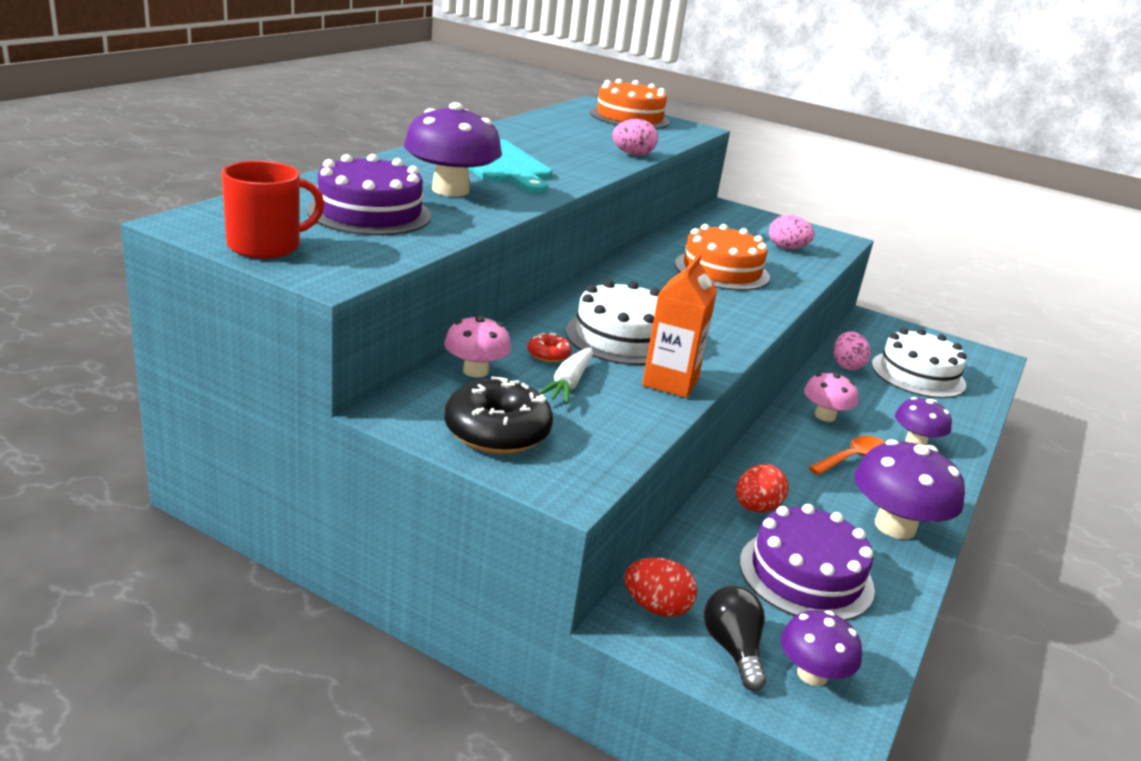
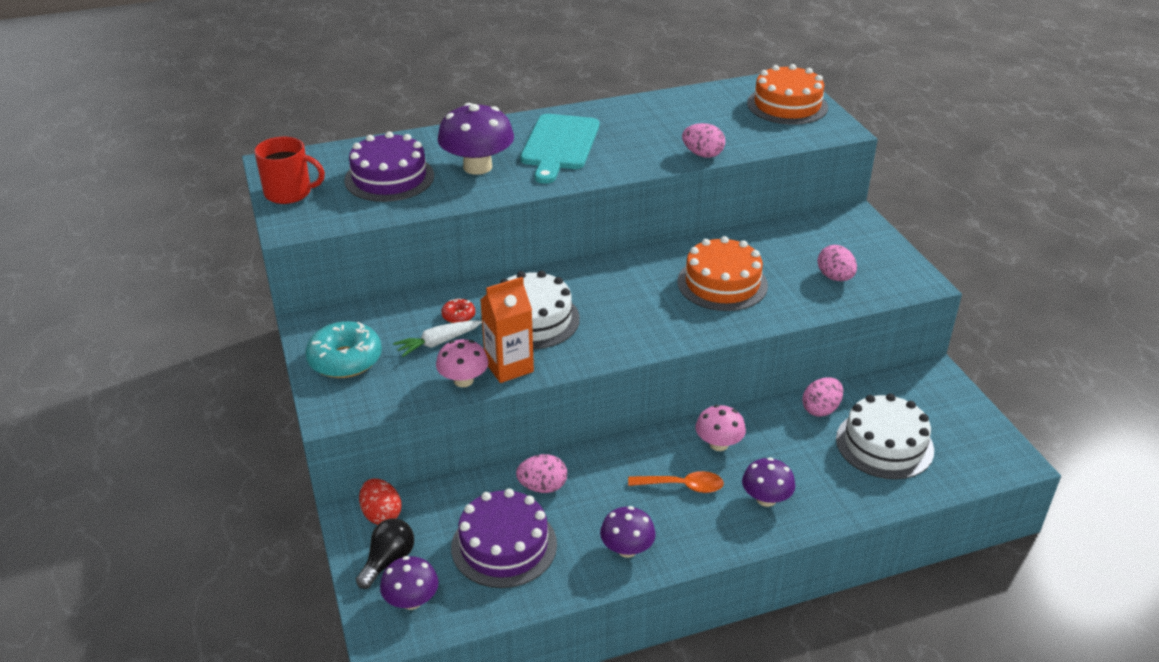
camera: 45 degrees right, 10 degrees up
pink mushroom [444,315,511,378] -> pink mushroom moved to [436,339,488,387]
black donut [444,377,553,454] -> turquoise donut [305,321,382,378]
red egg [736,464,788,513] -> pink egg [516,454,567,493]
purple mushroom [854,439,965,539] -> purple mushroom [600,506,656,558], size x0.60

